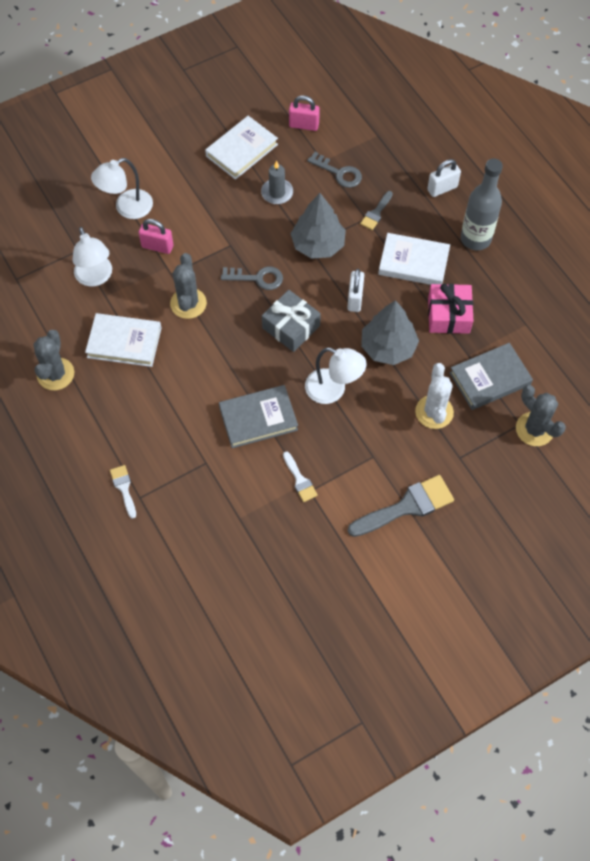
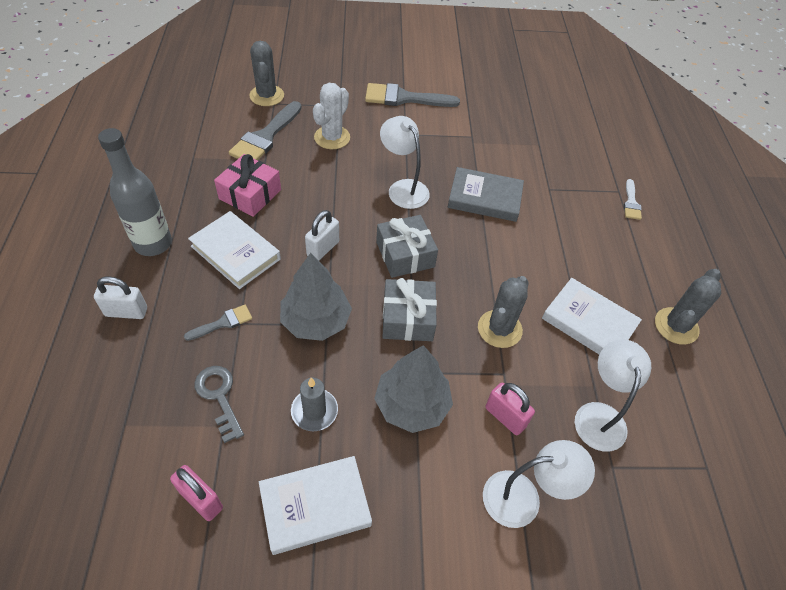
camera: 155 degrees left, 10 degrees down
grey key [221,267,283,290] -> grey gift [382,278,437,341]
white brush [283,451,318,502] -> none
grey tree [361,300,419,365] -> grey tree moved to [374,345,453,433]
grey book [449,343,533,410] -> grey brush [229,101,302,160]

